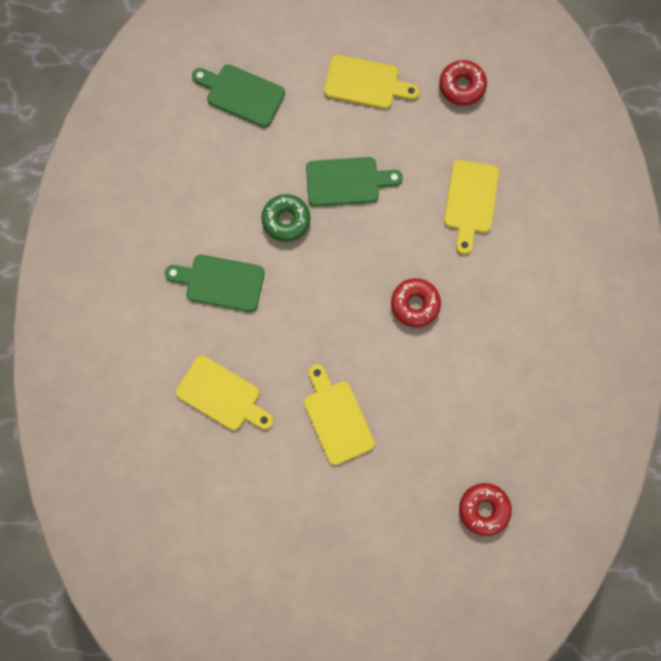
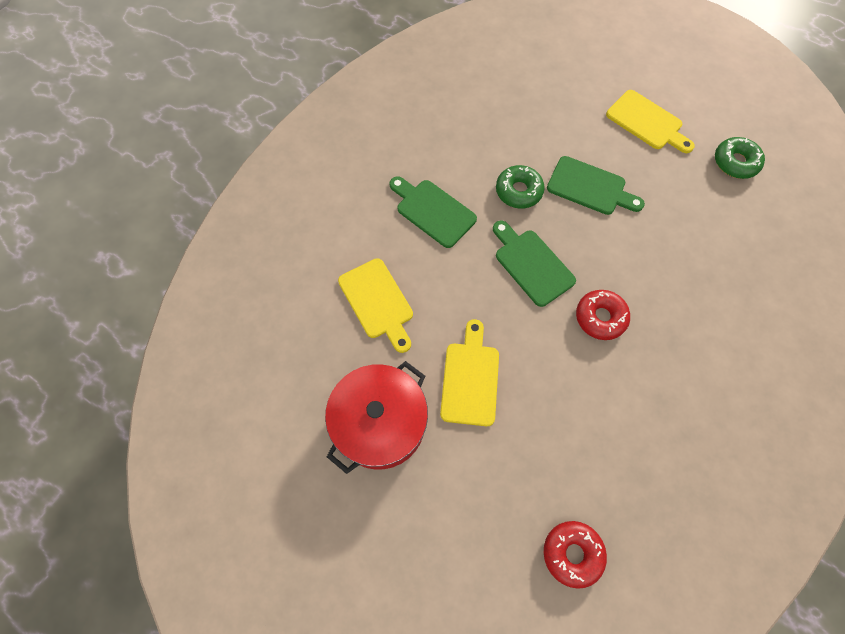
camera: 30 degrees right, 10 degrees down
green cutting board [192,64,285,127] -> green cutting board moved to [493,221,576,307]
red donut [439,60,487,106] -> green donut [715,137,765,179]
yellow cutting board [444,160,499,254] -> none
none -> red pot [325,361,428,474]

